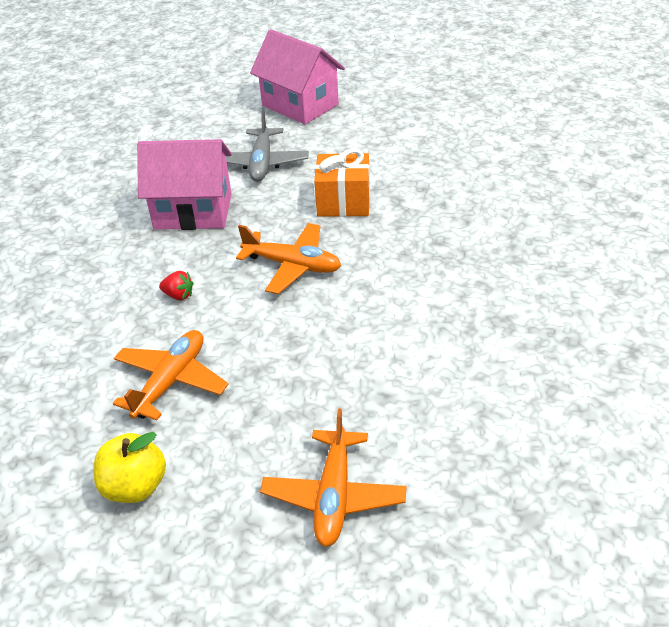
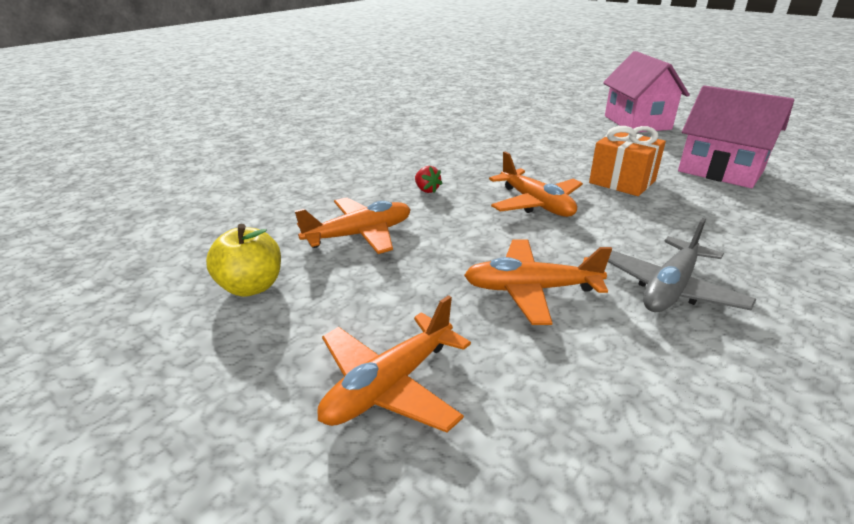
camera: 35 degrees right, 10 degrees down
pink house [137,139,232,230] -> pink house moved to [678,85,794,188]
grey plane [226,110,309,182] -> grey plane moved to [608,218,756,312]
none -> orange plane [464,239,612,325]

